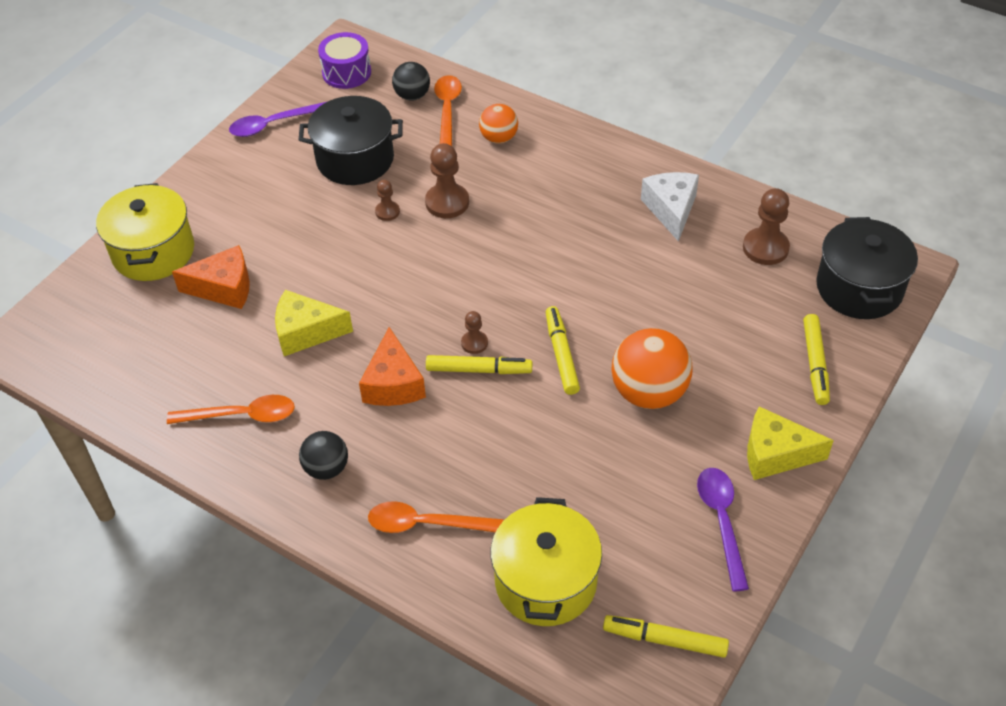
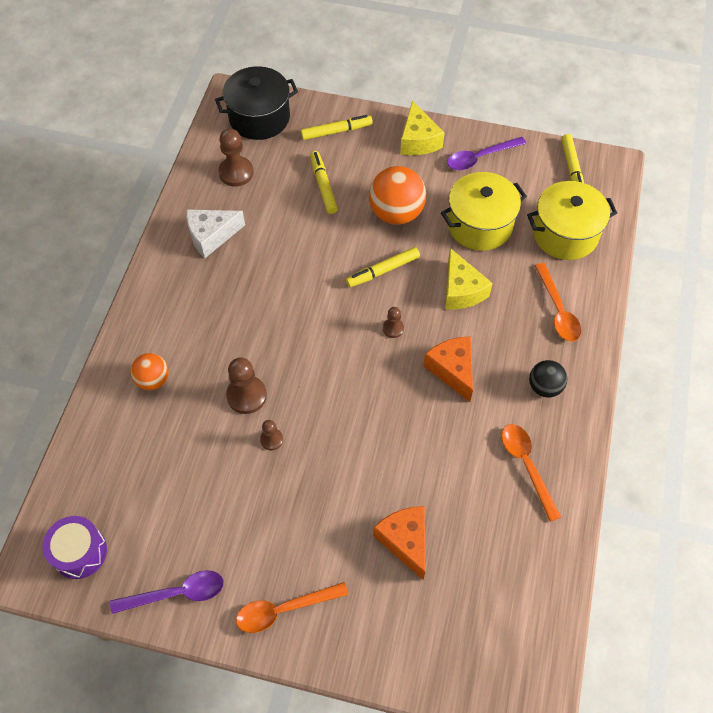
camera: 110 degrees left, 10 degrees up
yellow pot [96,183,194,281] -> yellow pot moved to [441,172,527,251]
purple spoon [229,101,328,137] -> purple spoon turned 60 degrees counterclockwise [110,570,224,614]
yellow cheese [275,290,353,356] -> yellow cheese moved to [445,248,493,310]
black pot [299,96,403,185] -> none
orange cheese [359,327,426,406] -> orange cheese turned 90 degrees counterclockwise [423,337,473,402]
black ball [392,62,430,101] -> none
yellow marker [426,355,532,374] -> yellow marker moved to [310,151,338,214]
orange spoon [434,75,462,146] -> orange spoon moved to [236,582,349,633]

